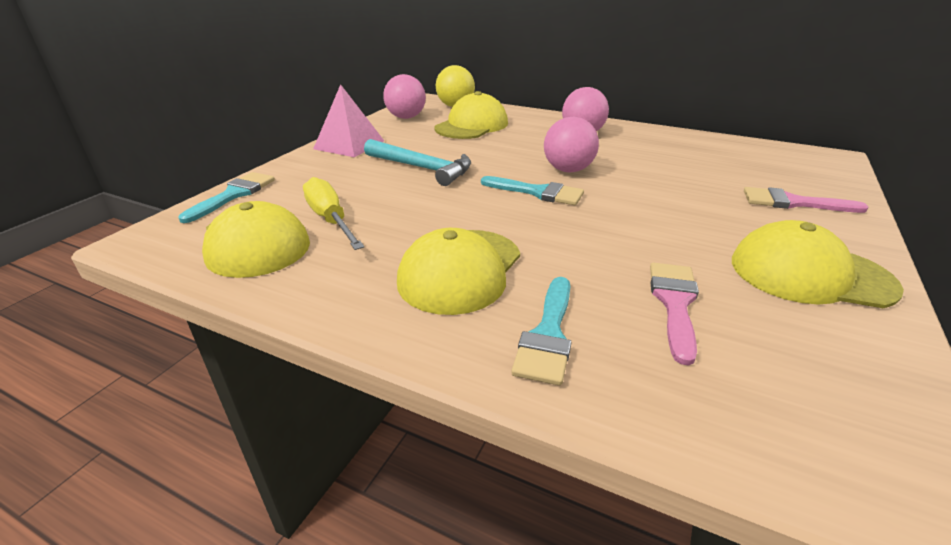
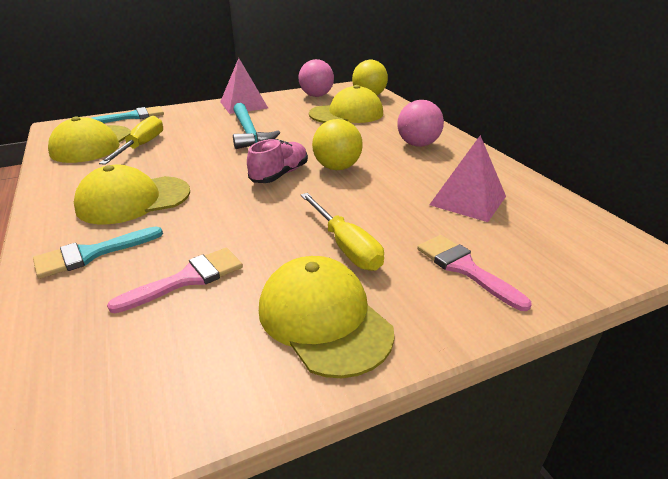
camera: 40 degrees right, 0 degrees up
turquoise brush [481,176,584,205] -> pink shoe [247,139,308,183]
pink ball [544,117,599,172] -> yellow ball [312,119,363,170]
none -> yellow screwdriver [301,193,384,271]
none -> pink pyramid [429,135,506,222]

